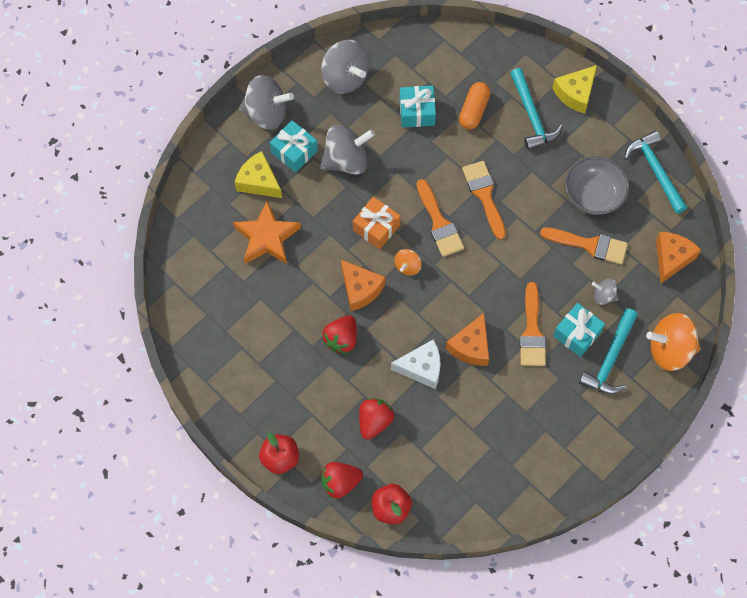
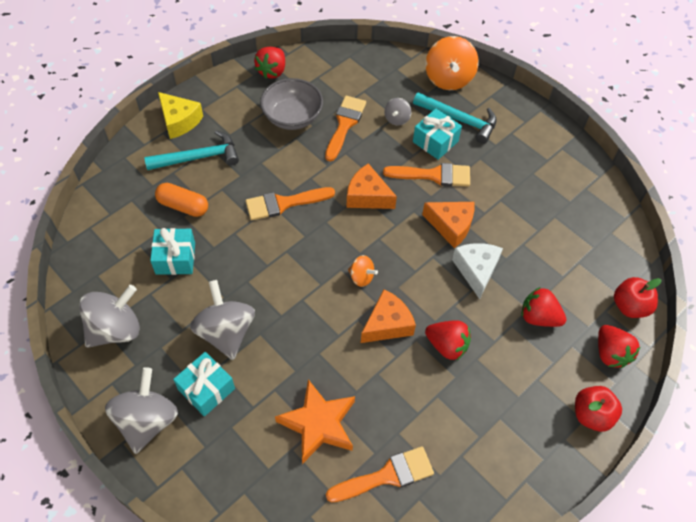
camera: 90 degrees left, 10 degrees down
yellow cheese [235,151,282,198] -> none
orange gift [353,197,400,249] -> none
orange brush [417,179,464,257] -> orange brush moved to [326,446,434,503]
turquoise hammer [625,131,687,214] -> red strawberry [254,47,285,79]
orange cheese [656,232,701,283] -> orange cheese moved to [346,163,397,209]

